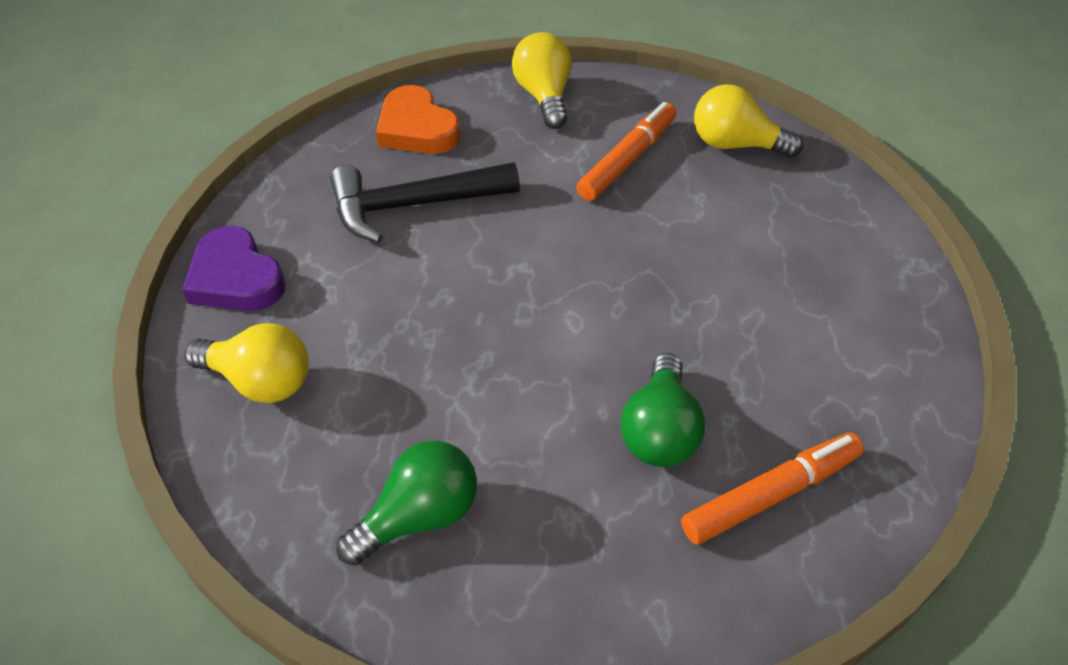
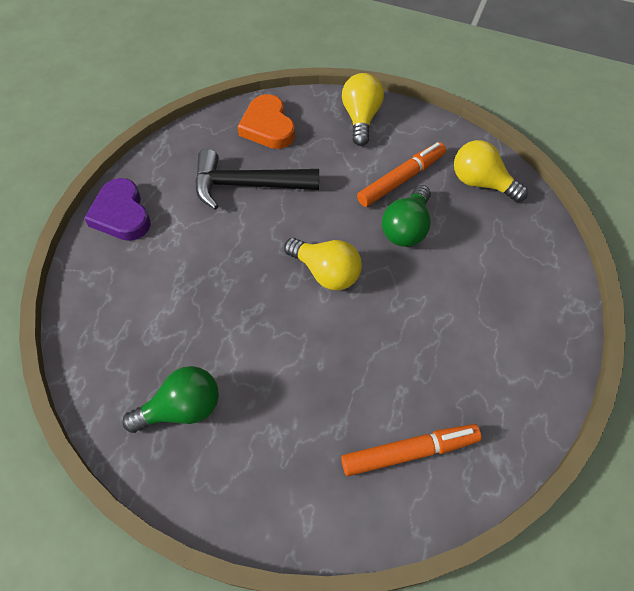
camera: 15 degrees right, 10 degrees up
yellow light bulb [184,323,309,403] -> yellow light bulb moved to [284,238,362,290]
green light bulb [621,353,705,467] -> green light bulb moved to [382,185,431,247]

